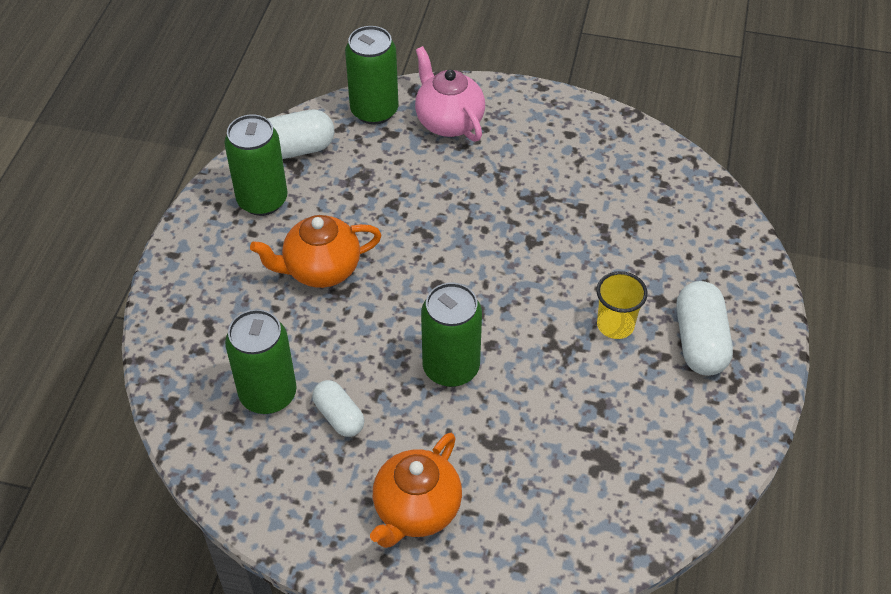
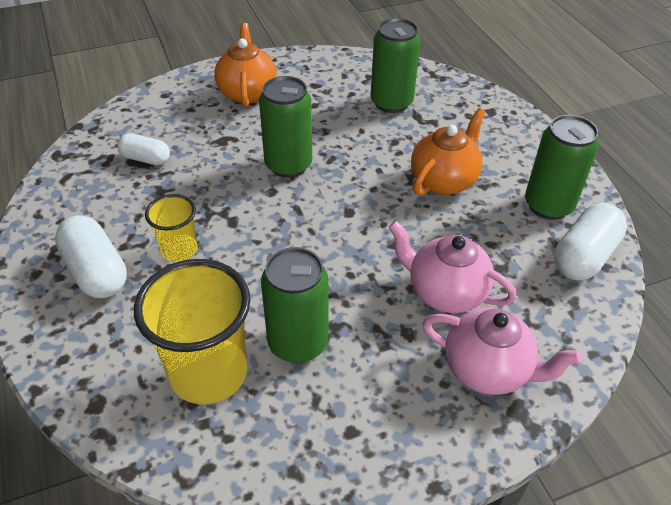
camera: 145 degrees right, 5 degrees down
white capsule [312,380,364,437] -> white capsule moved to [117,133,170,165]
green can [345,26,399,125] -> green can moved to [261,247,329,363]
none -> yellow cup [134,259,250,405]
none -> pink teapot [389,221,517,313]

